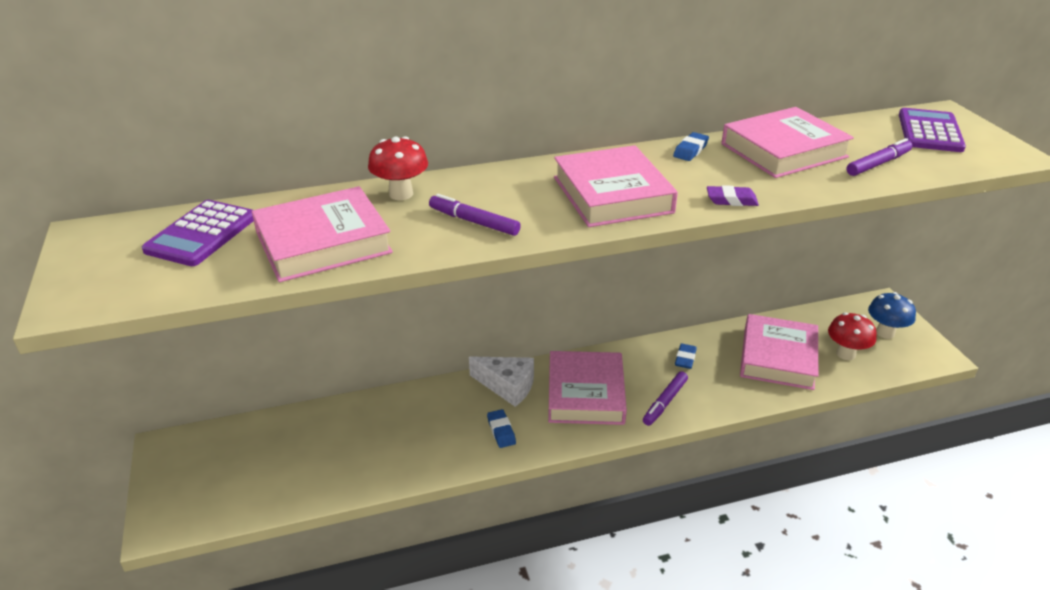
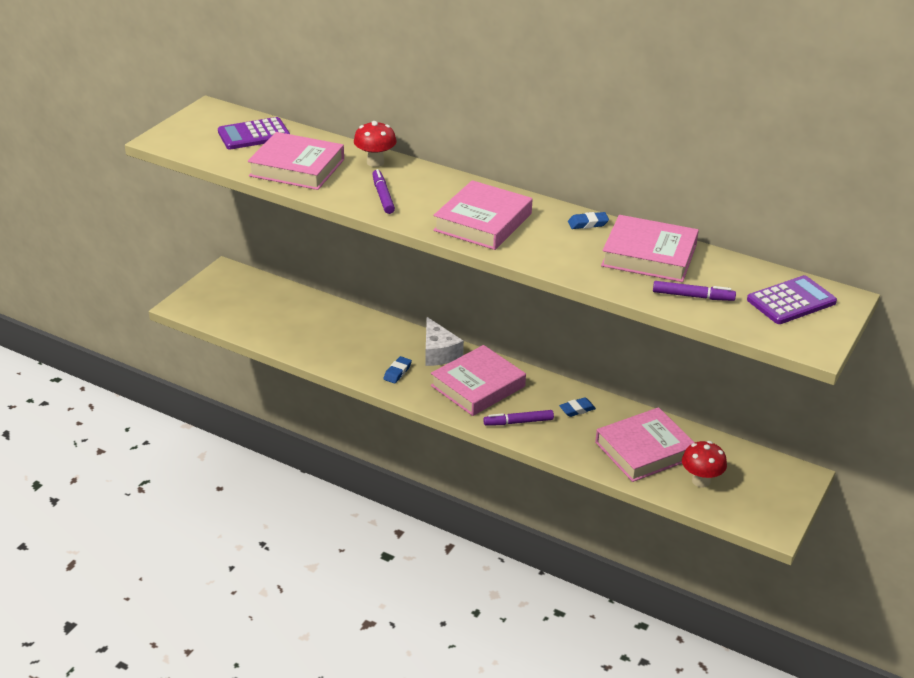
camera: 45 degrees right, 0 degrees up
purple eraser [707,185,759,206] -> none
blue mushroom [868,292,916,339] -> none

